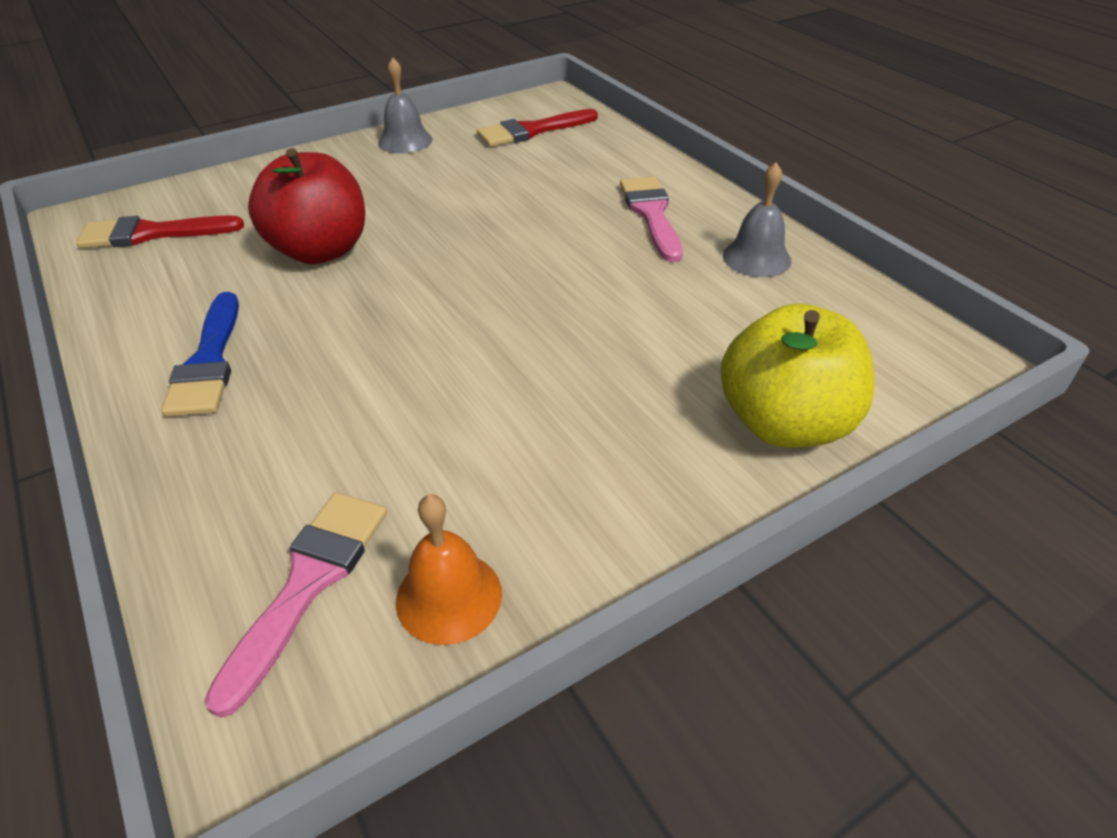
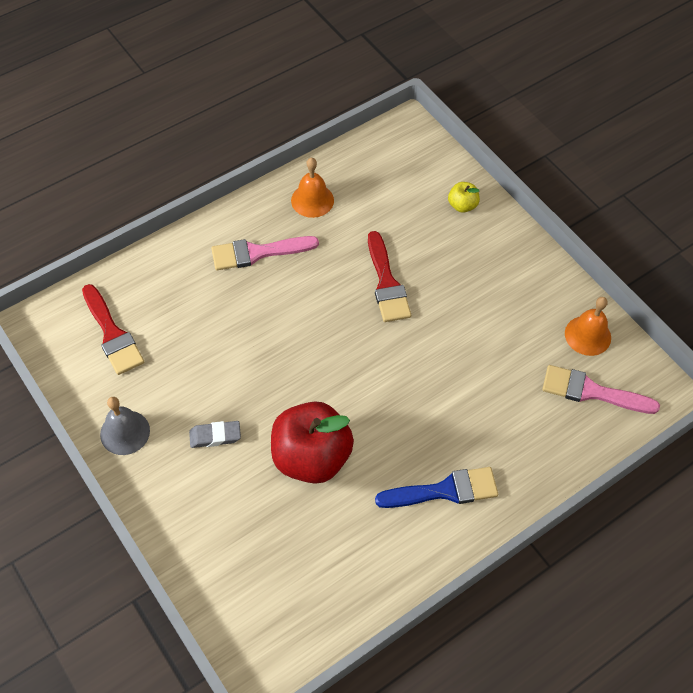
camera: 95 degrees left, 15 degrees up
red brush [76,215,244,248] -> red brush moved to [368,231,411,322]
yellow apple [720,303,874,448] -> yellow apple [448,182,480,213], size x0.45
grey bell [723,162,792,277] -> orange bell [291,158,334,218]
none -> grey eraser [189,421,241,448]

